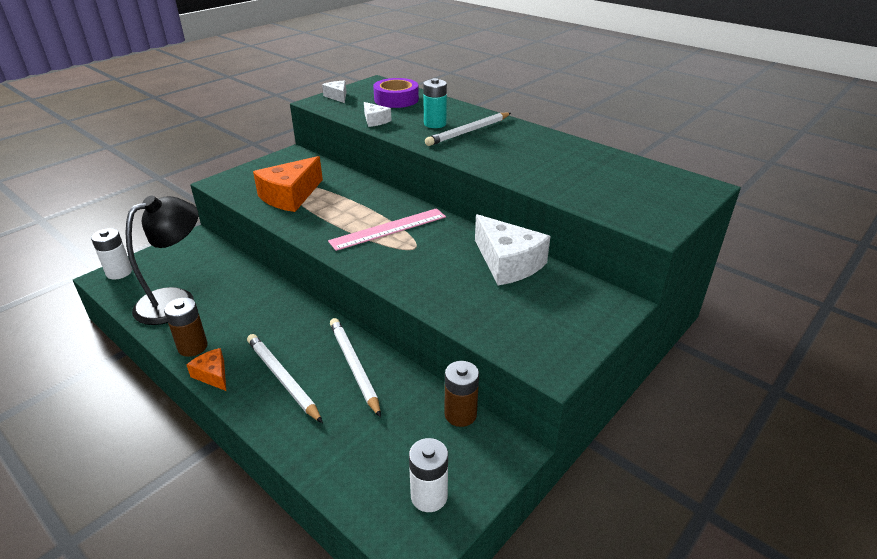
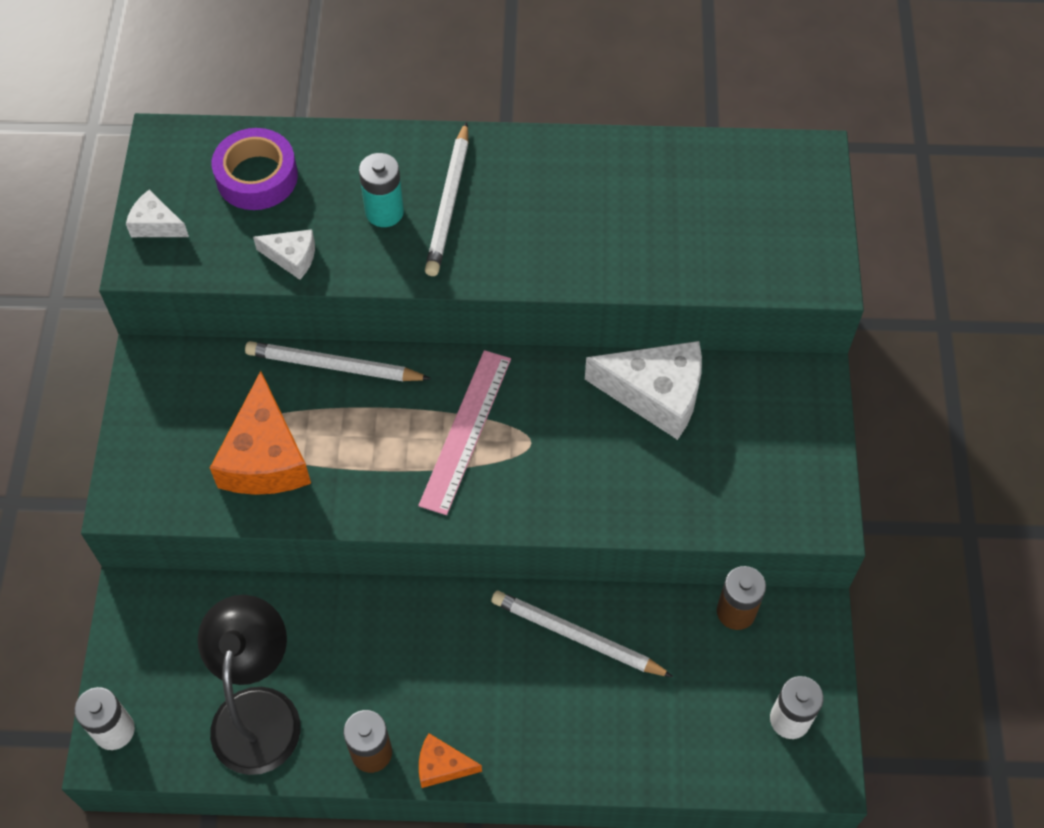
camera: 40 degrees left, 25 degrees up
white pencil [247,334,323,423] -> white pencil moved to [245,341,431,381]

